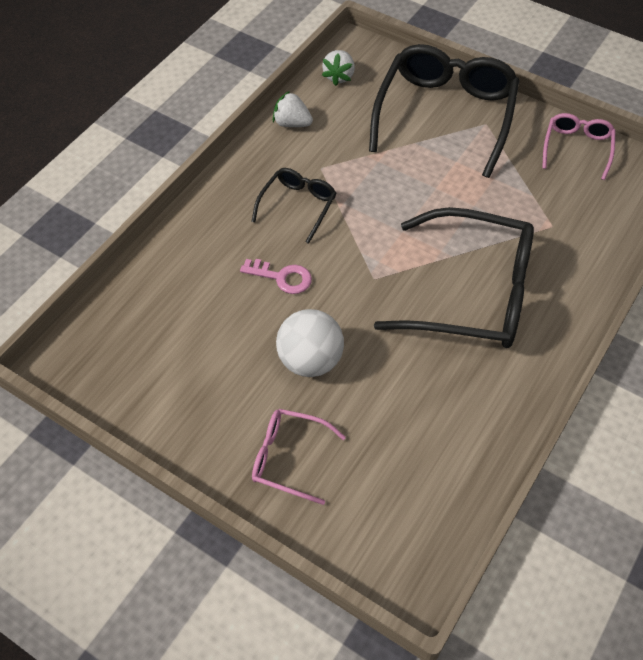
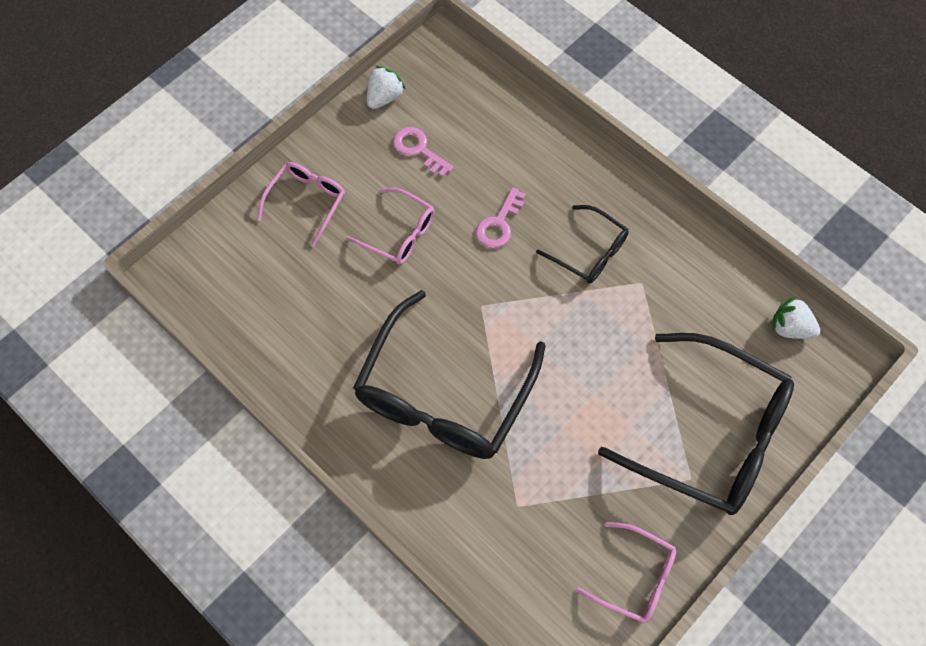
camera: 100 degrees right, 10 degrees up
white strawberry [273,91,313,127] -> white strawberry moved to [367,66,406,109]
white ball [276,309,344,377] -> pink glasses [346,188,435,265]
none -> pink key [393,127,454,177]

